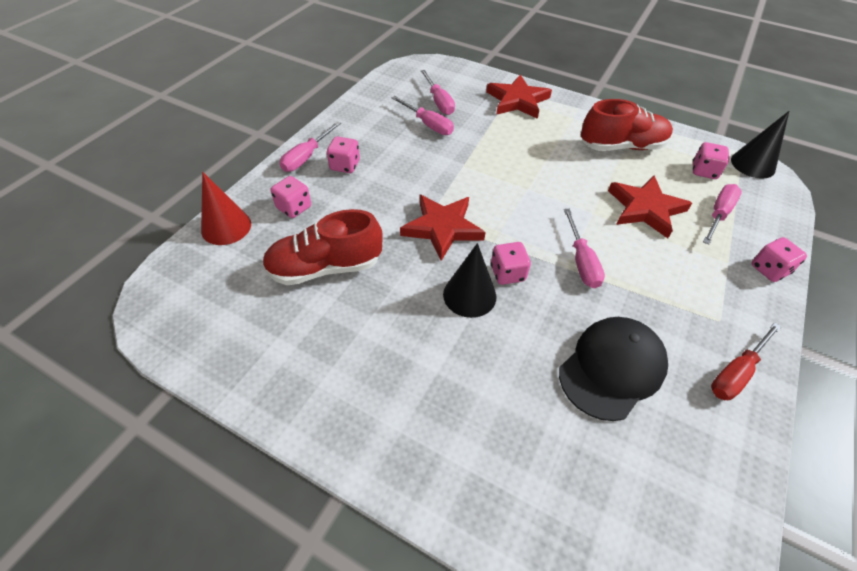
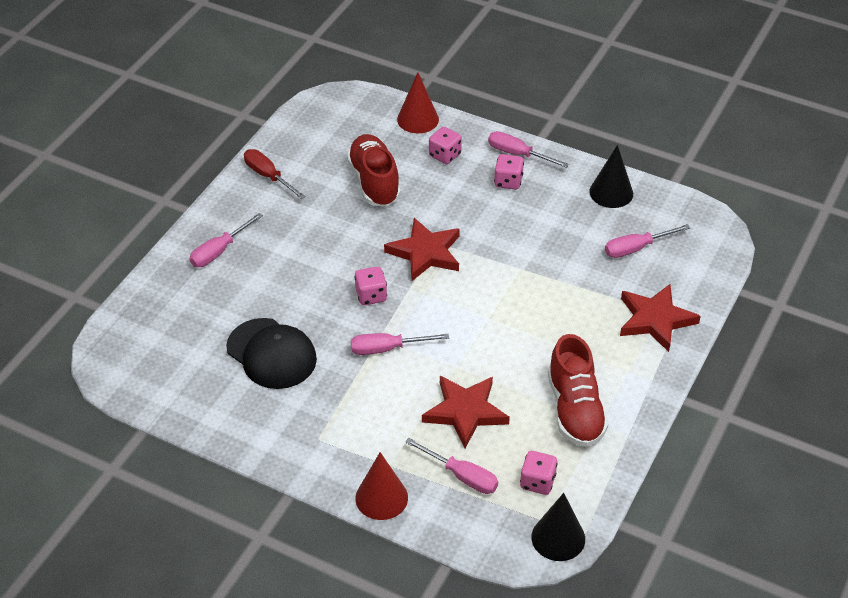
camera: 90 degrees right, 5 degrees down
pink screwdriver [392,96,454,135] -> pink screwdriver moved to [190,213,263,267]
black cone [443,243,497,318] -> black cone moved to [589,145,633,208]
red screwdriver [711,323,781,400] -> red screwdriver moved to [244,149,306,199]
pink dice [751,237,807,282] -> red cone [355,452,408,520]

